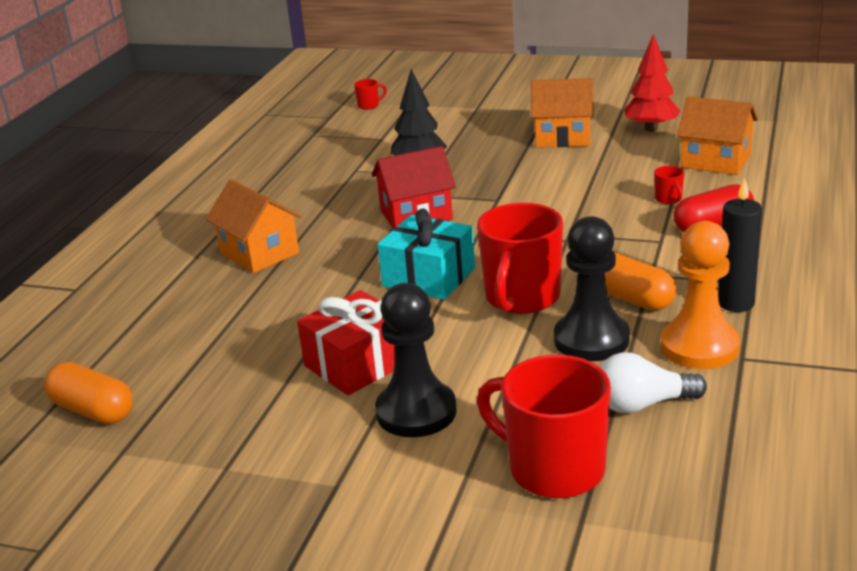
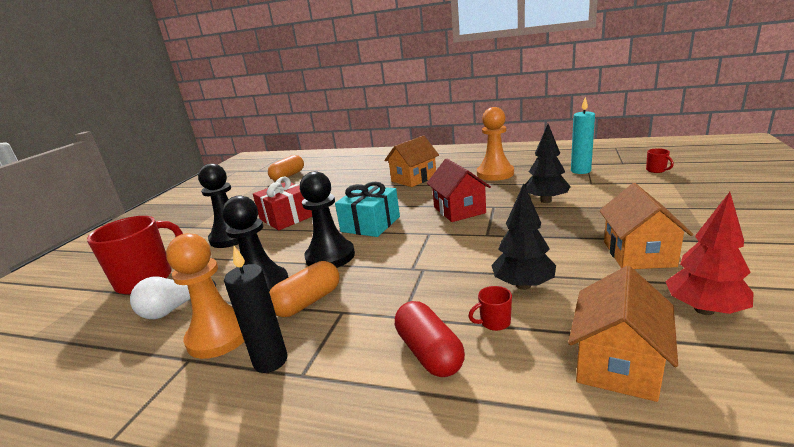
camera: 90 degrees right, 5 degrees down
red mug [477,203,563,314] -> black pawn [300,171,355,268]
white light bulb [600,353,707,414] -> white light bulb turned 120 degrees counterclockwise [130,277,216,319]
none -> orange pawn [477,107,514,181]
none -> black tree [491,183,556,290]
none -> turquoise candle [571,97,595,174]

